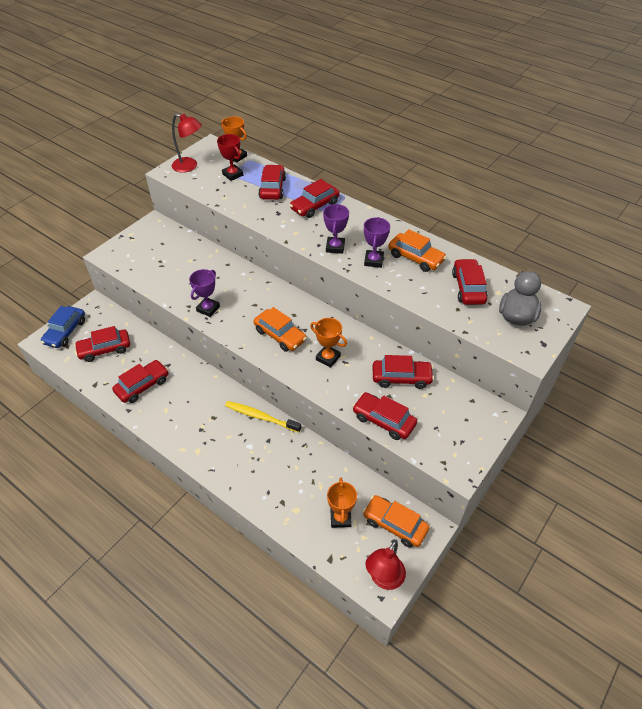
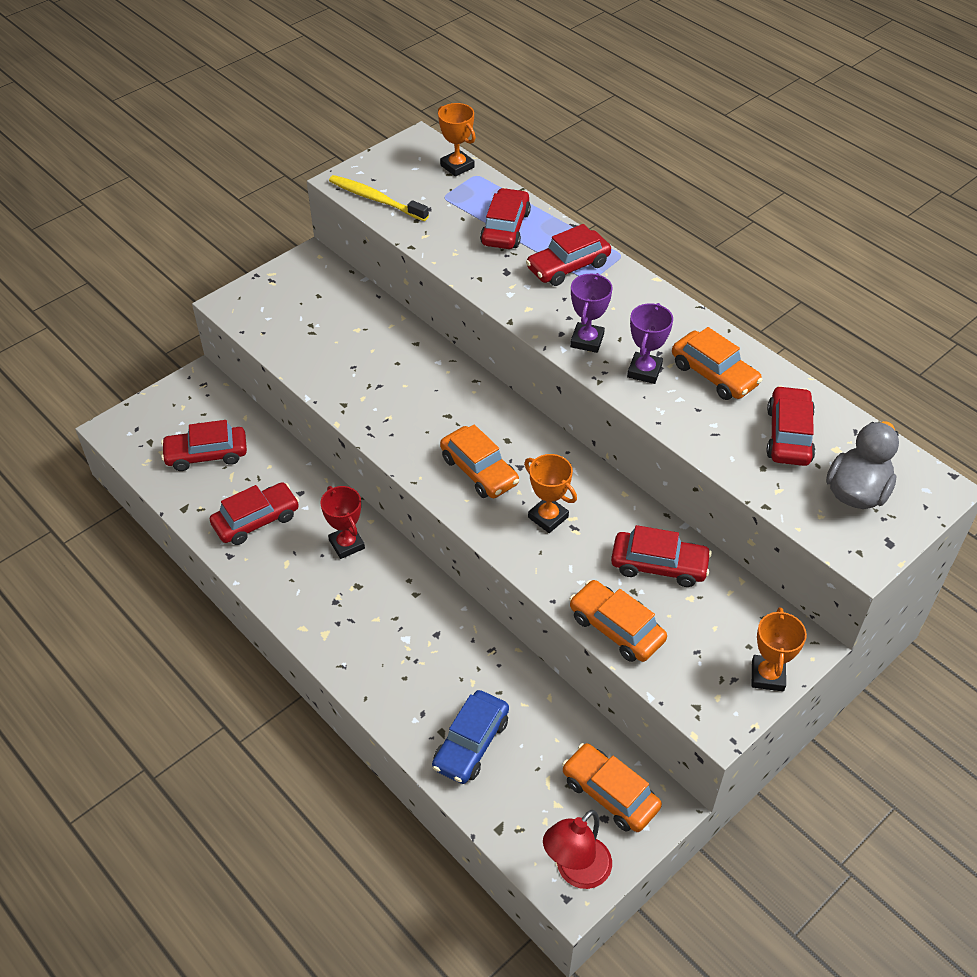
camera: 10 degrees right, 0 degrees up
blue car [41,306,85,348] -> blue car moved to [432,690,509,784]
red lamp [172,114,202,173] -> none
purple trophy [189,269,220,317] -> none
red trophy [217,134,243,181] -> red trophy moved to [320,486,365,559]
yellow toothbrush [225,401,301,433] -> yellow toothbrush moved to [329,175,429,221]
orange trophy [327,478,357,528] -> orange trophy moved to [752,607,807,691]
red car [352,392,417,440] -> orange car [570,580,667,662]

